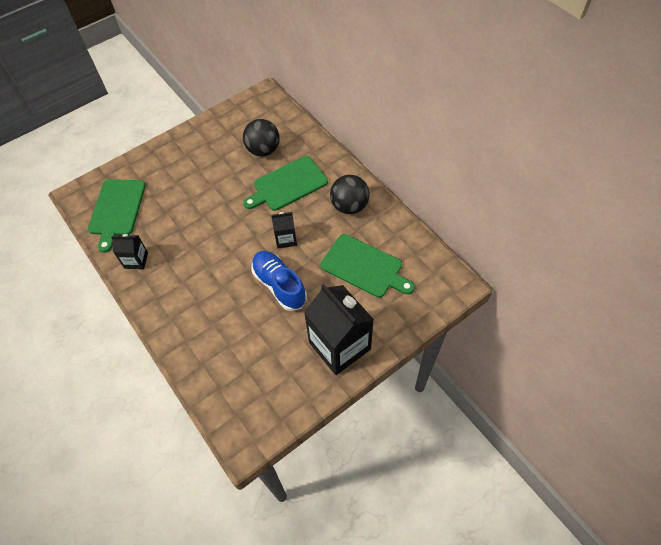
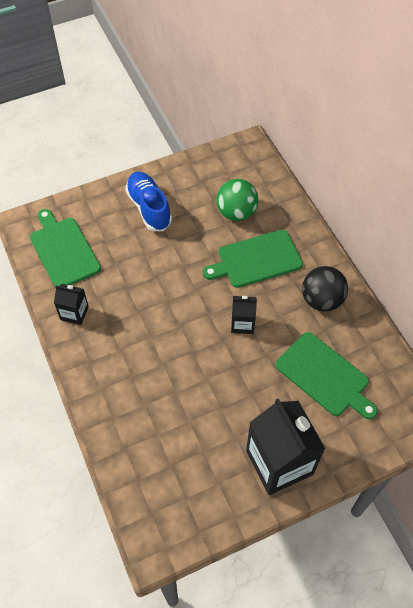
camera: 10 degrees right, 0 degrees up
green cutting board [88,179,146,253] -> green cutting board turned 135 degrees clockwise [30,209,101,288]
black ball [243,119,280,157] -> green ball [216,179,259,221]
blue shoe [251,251,307,311] -> blue shoe moved to [125,172,172,231]

